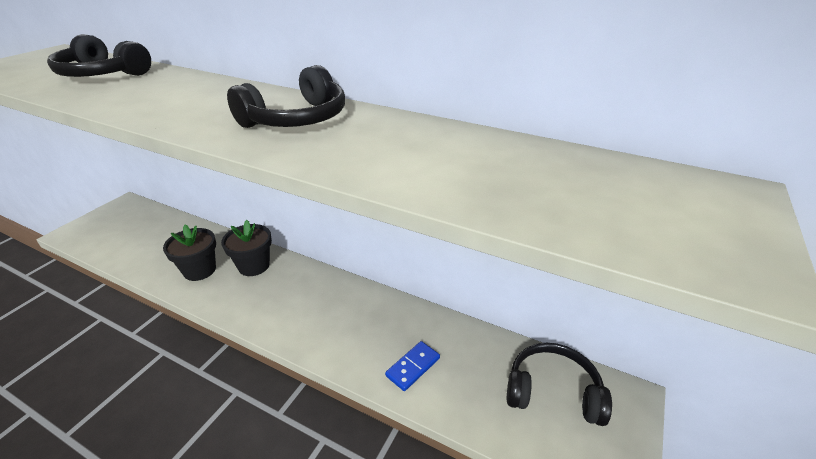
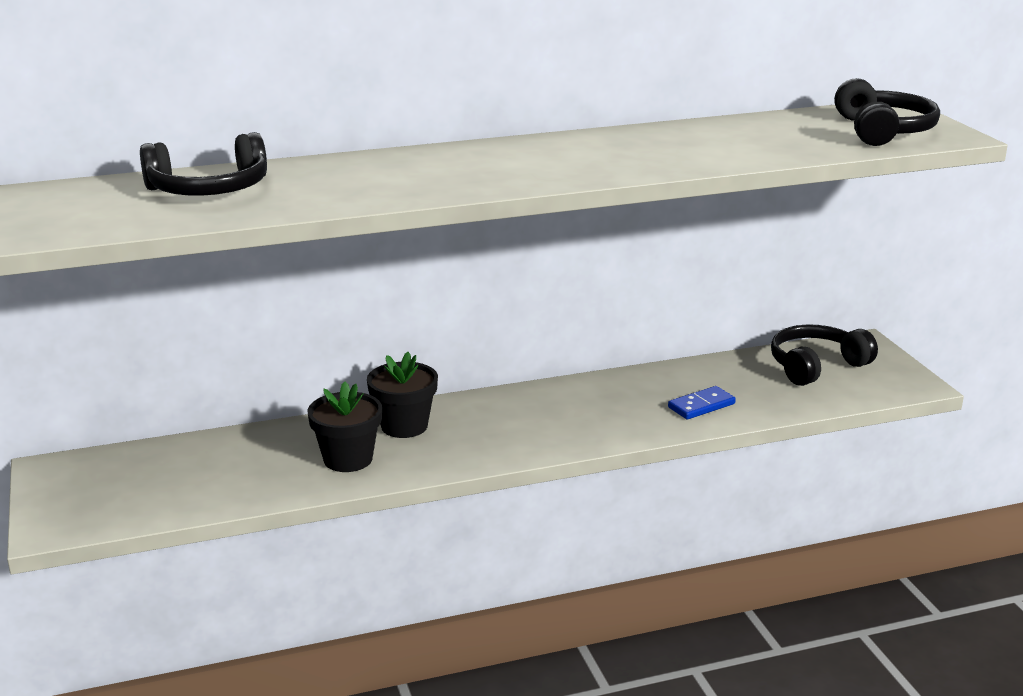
camera: 45 degrees left, 10 degrees down
black headphones [227,65,345,128] -> black headphones moved to [834,78,940,146]
blue domino [385,341,440,391] -> blue domino turned 60 degrees clockwise [668,386,736,419]

